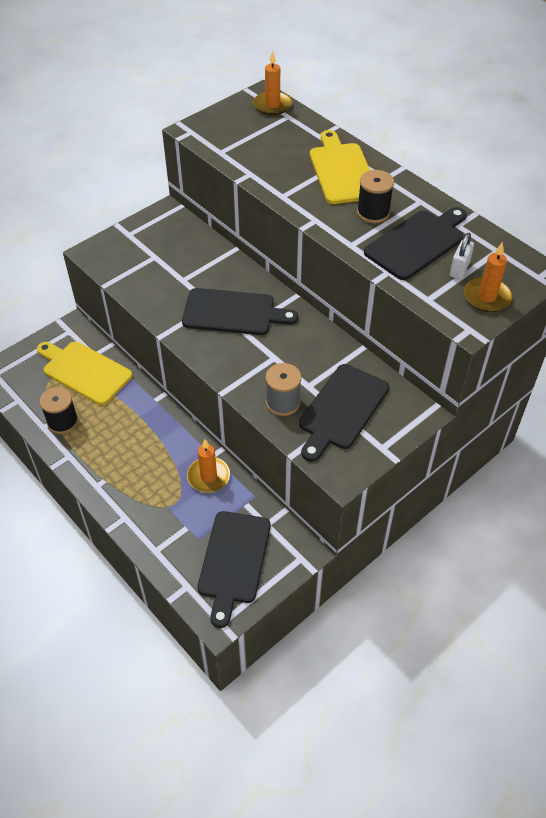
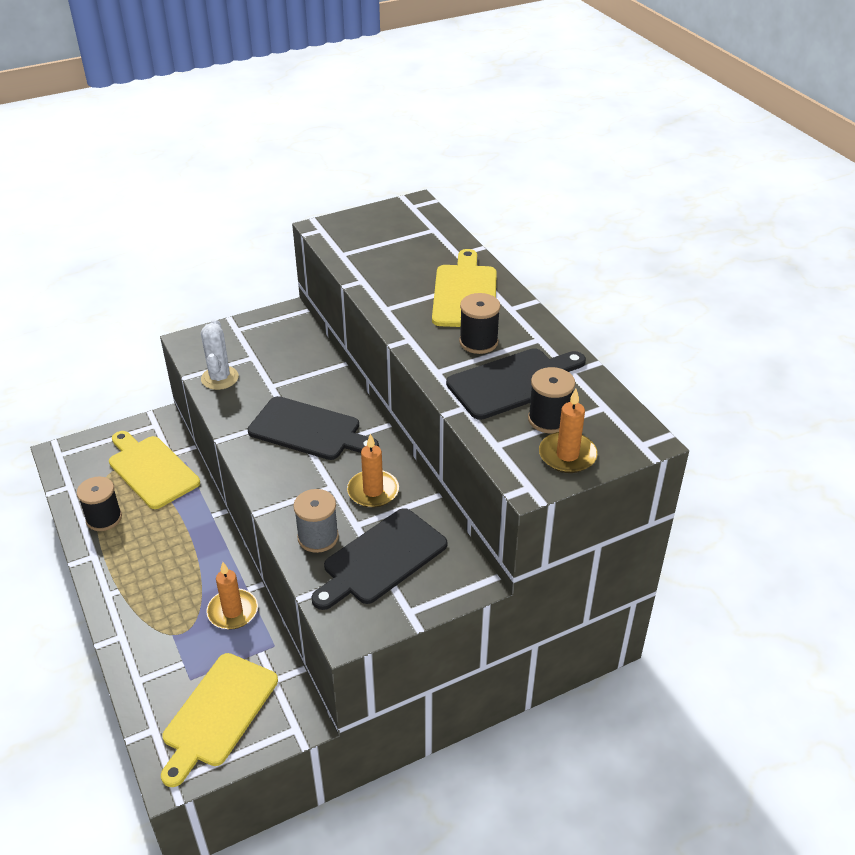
camera: 15 degrees right, 10 degrees down
black cutting board [198,511,271,628] -> yellow cutting board [161,653,278,787]
orange candle [253,51,292,115] -> orange candle moved to [347,434,399,508]
white padlock [450,233,474,279] -> black spool [528,367,575,433]
none -> white cactus [201,319,239,390]

